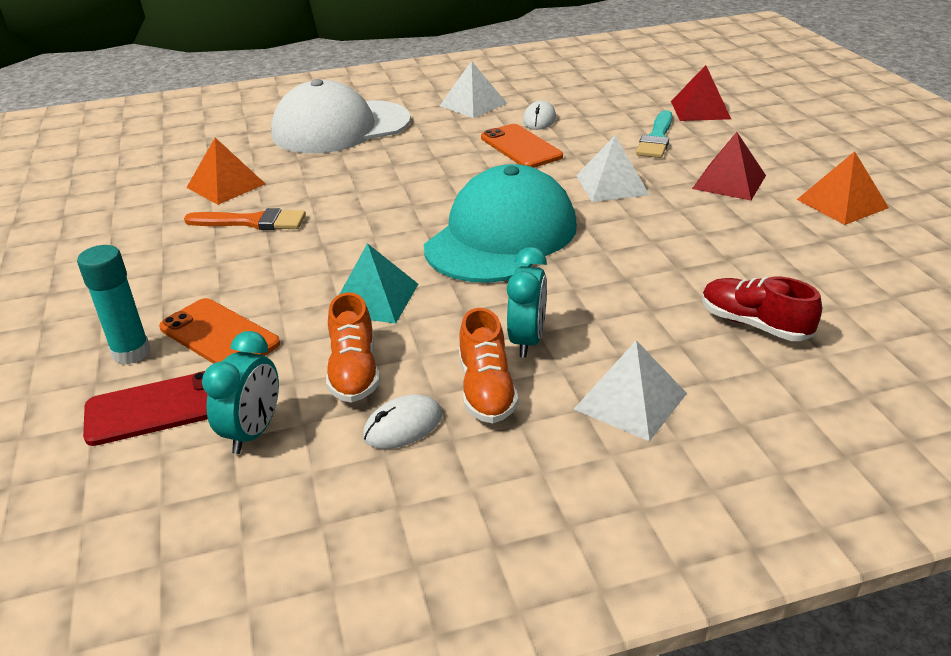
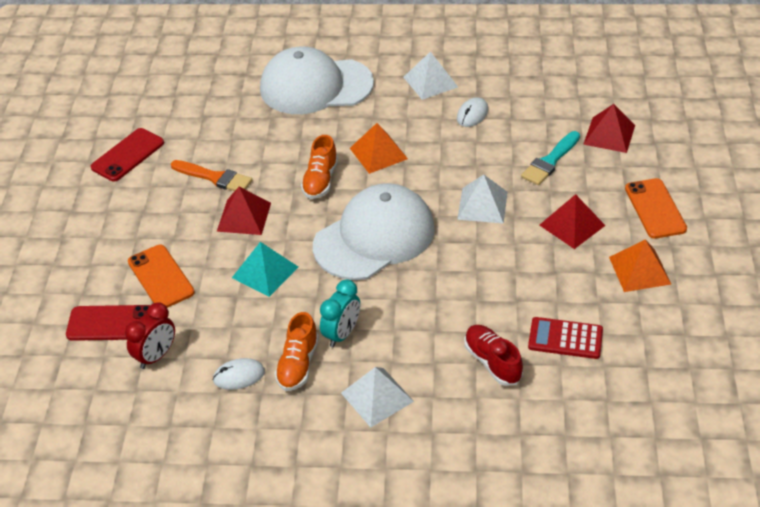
camera: 20 degrees right, 10 degrees up
turquoise glue stick [77,245,151,365] -> none
orange pyramid [186,138,265,205] -> orange pyramid moved to [350,123,408,174]
turquoise clock [202,331,279,454] -> red clock [125,302,175,369]
orange shoe [326,293,379,403] -> orange shoe moved to [301,135,338,199]
turquoise cap [424,164,577,283] -> white cap [313,183,435,280]
orange phone [481,124,563,168] -> orange phone moved to [625,178,687,239]
none -> red phone [91,128,164,182]
none -> red pyramid [217,187,271,235]
none -> red calculator [528,317,603,359]

